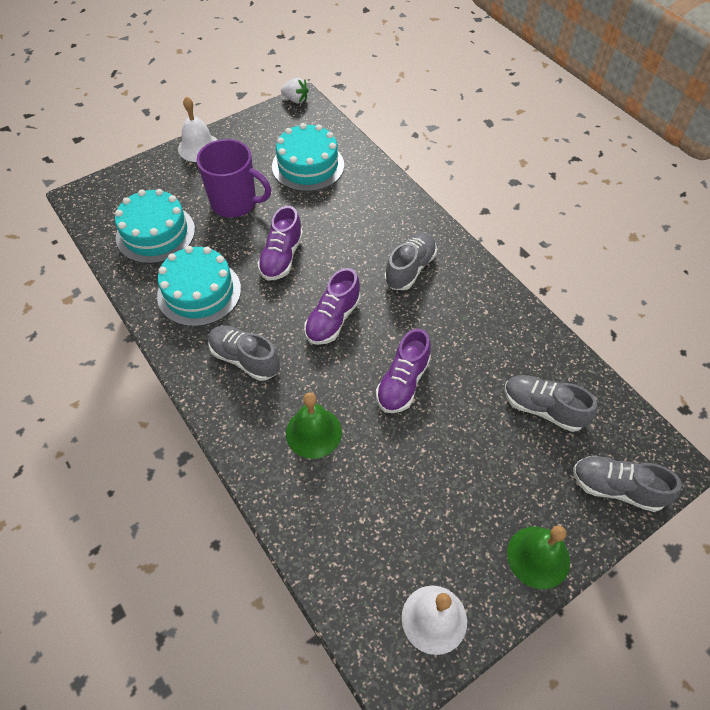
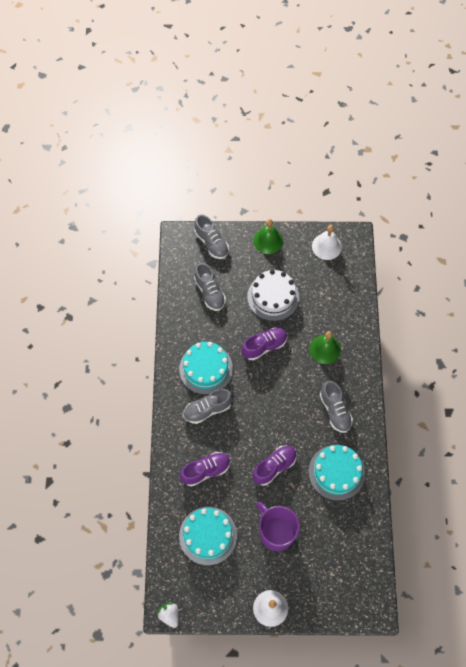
camera: 145 degrees left, 10 degrees up
turquoise cake [115,189,195,264] -> turquoise cake moved to [179,342,233,395]
purple shoe [304,268,361,345] -> purple shoe moved to [179,452,230,486]
none -> white cake [247,270,299,321]

